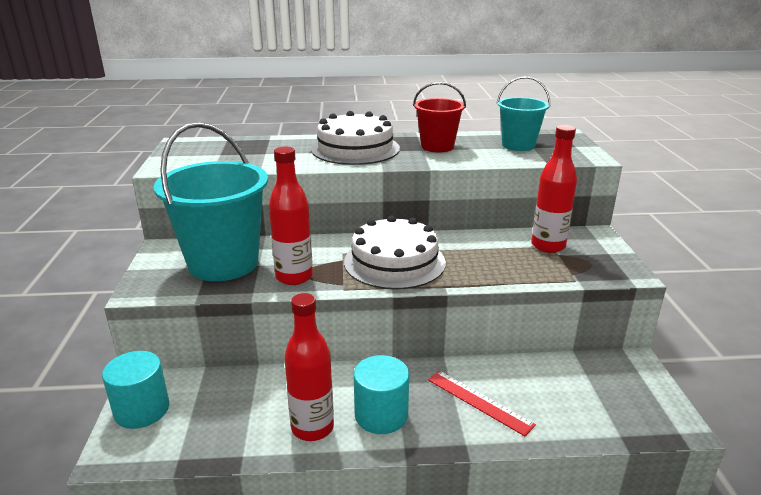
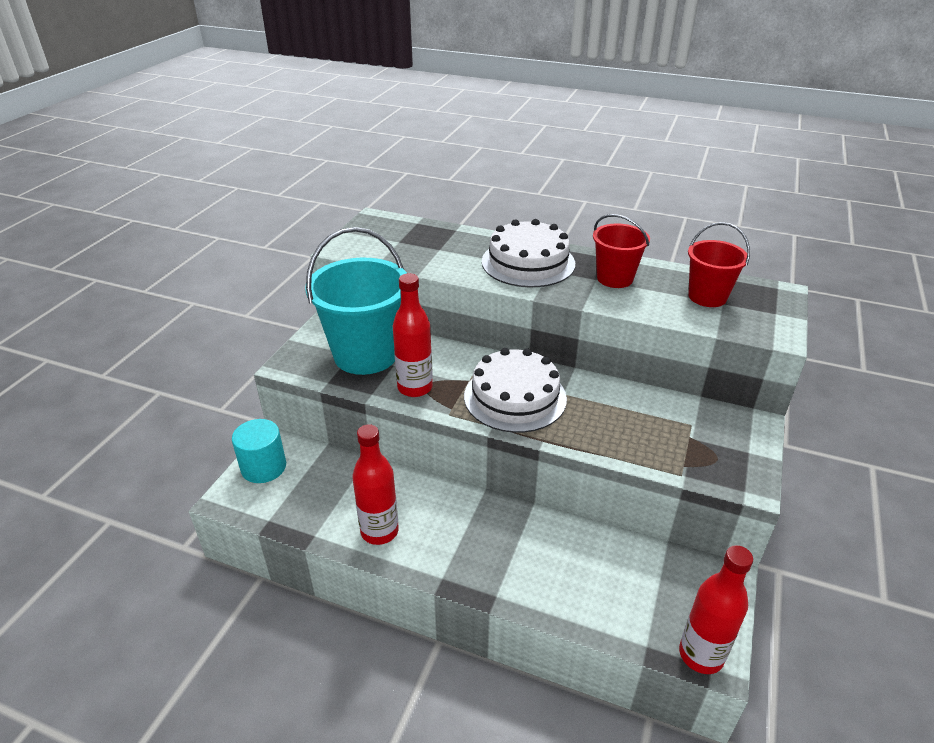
camera: 25 degrees right, 10 degrees up
turquoise cylinder [354,355,409,434] -> none
red ruler [428,370,536,436] -> none
turquoise bucket [497,76,550,151] -> red bucket [688,222,750,307]
red bottle [531,125,577,253] -> red bottle moved to [679,545,753,674]

